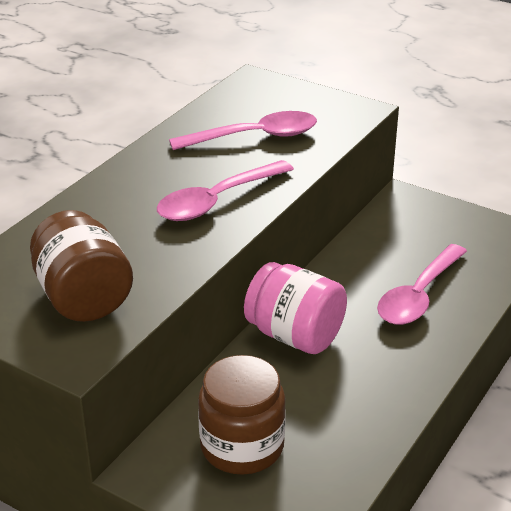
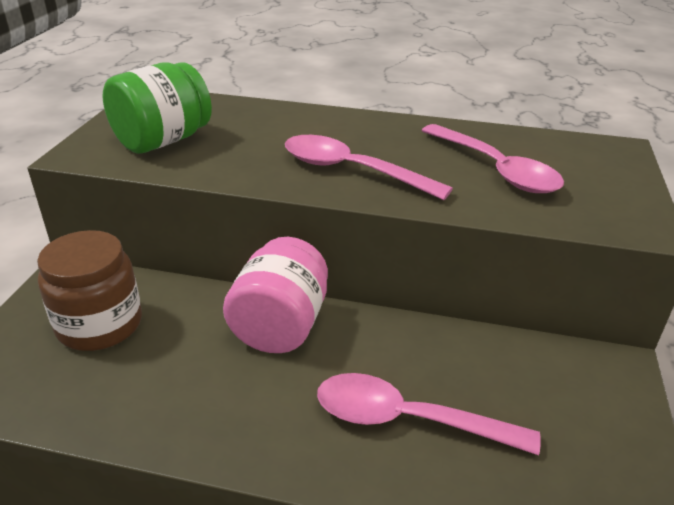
camera: 70 degrees right, 0 degrees up
brown jar [30,210,133,322] -> green jar [103,62,212,154]

